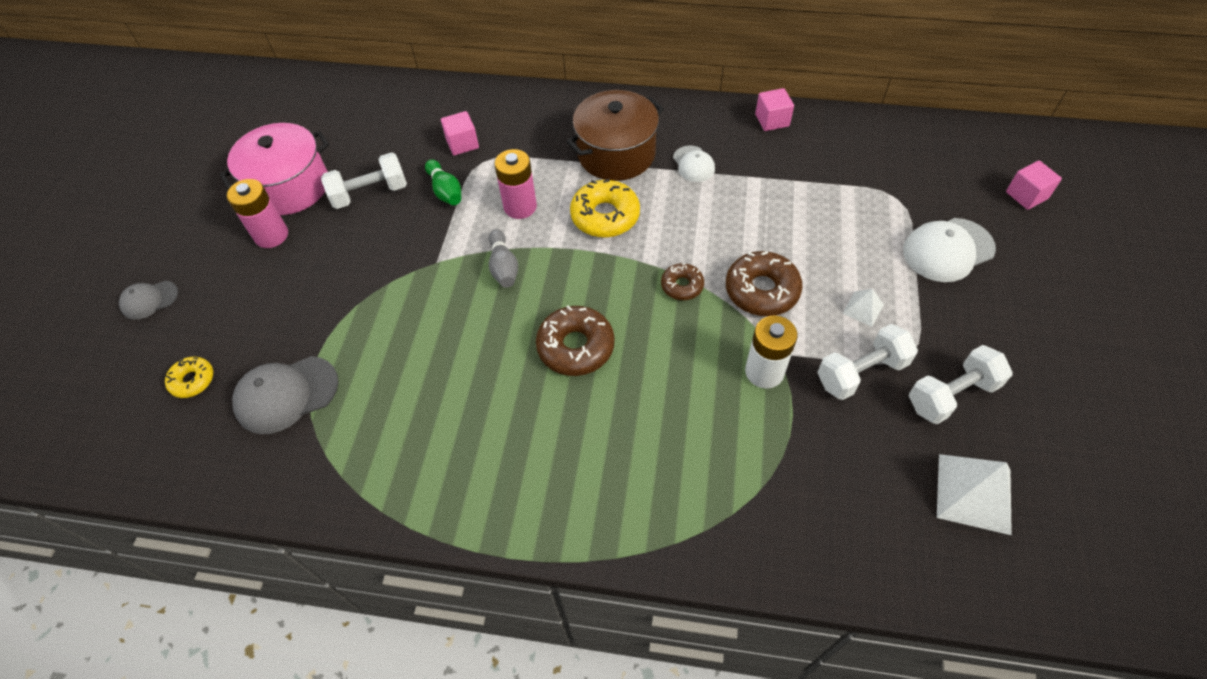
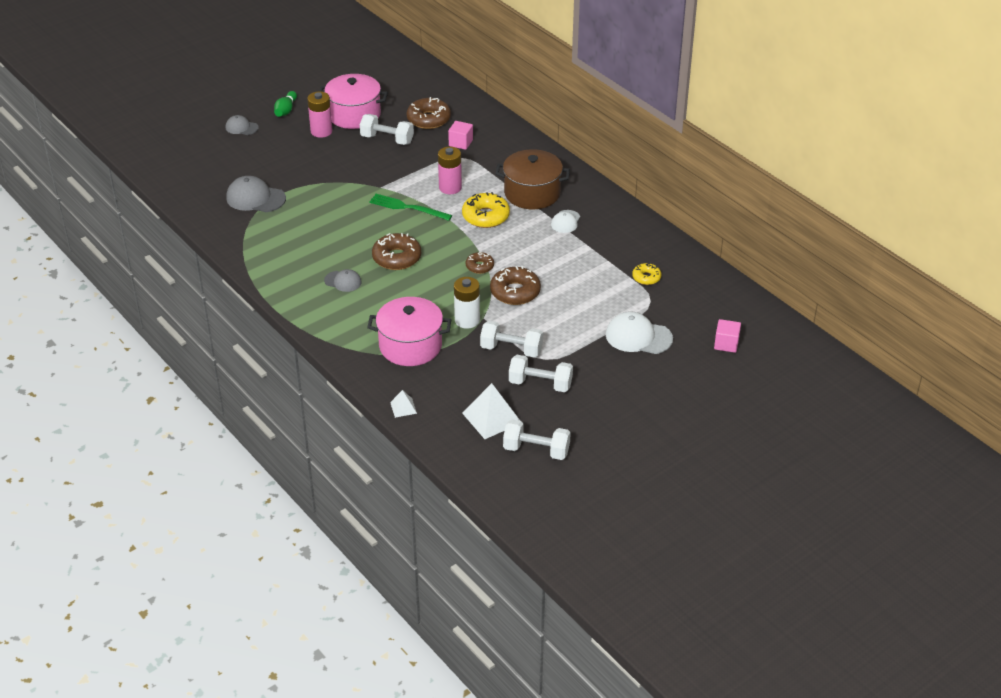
camera: 40 degrees right, 15 degrees down
yellow donut [165,357,213,398] -> yellow donut moved to [632,263,661,285]
green bowling pin [425,160,461,205] -> green bowling pin moved to [274,91,297,117]
grey bowling pin [489,229,518,288] -> green fork [369,194,452,221]
pink cube [755,88,794,131] -> none
white pyramid [842,288,884,327] -> white pyramid moved to [390,390,417,418]
none -> grey cap [324,269,362,292]
none -> pink pot [367,297,451,366]
none -> brown donut [407,97,451,129]
none -> white dumbbell [503,419,571,460]

